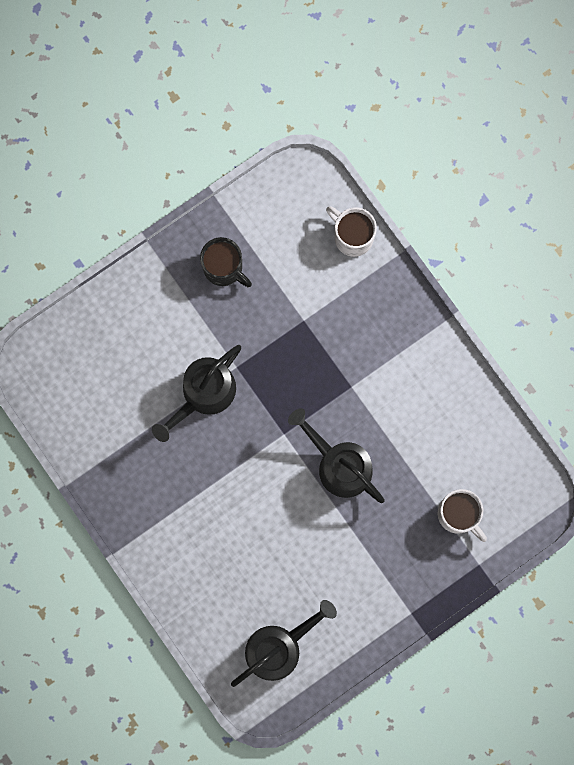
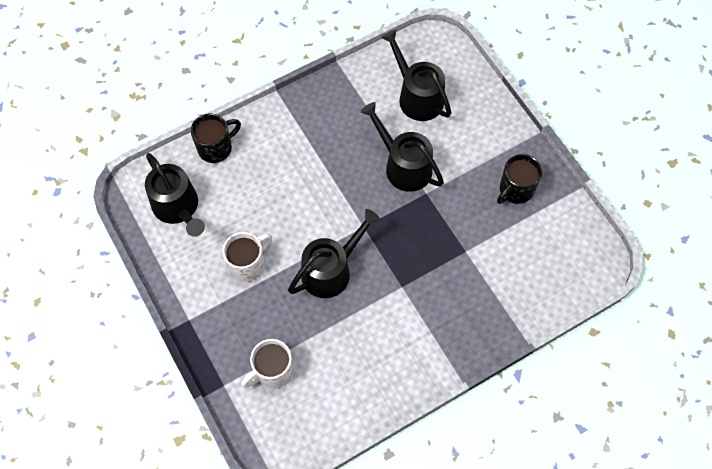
camera: 95 degrees right, 15 degrees down
white mug [326,206,377,257] -> white mug moved to [222,232,272,282]
none -> black mug [191,113,241,163]
none -> black watering can [381,29,451,121]

